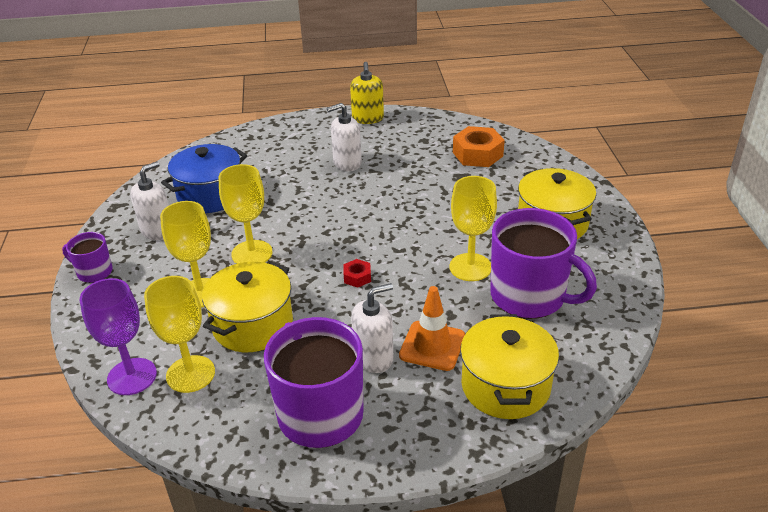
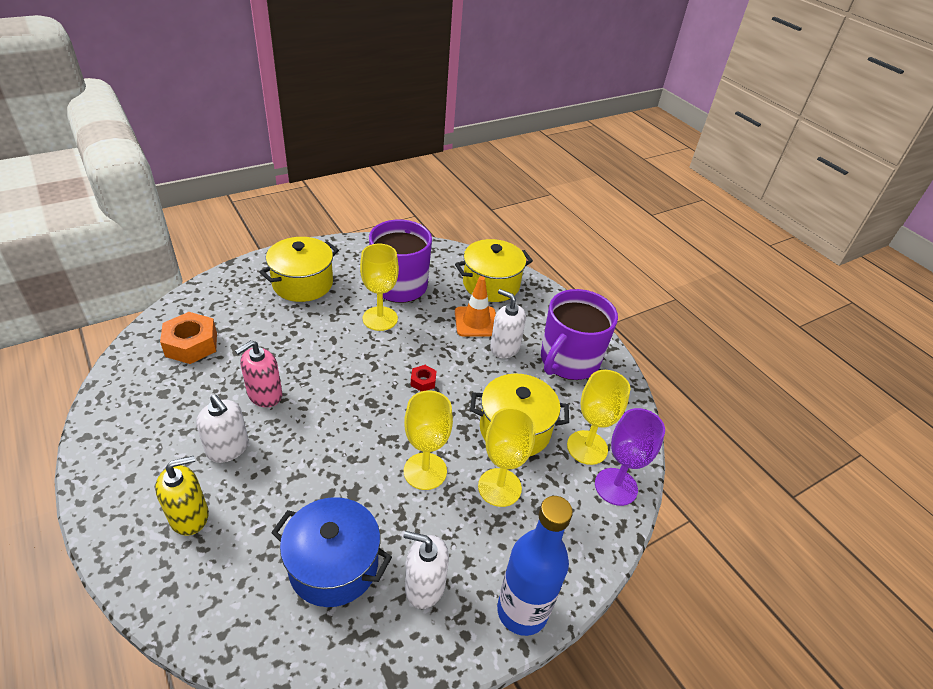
camera: 120 degrees left, 5 degrees up
purple mug [62,232,113,283] -> blue bottle [497,496,573,636]
yellow soap dispenser [350,62,384,124] -> yellow soap dispenser moved to [155,456,209,536]
none -> pink soap dispenser [235,340,283,407]

